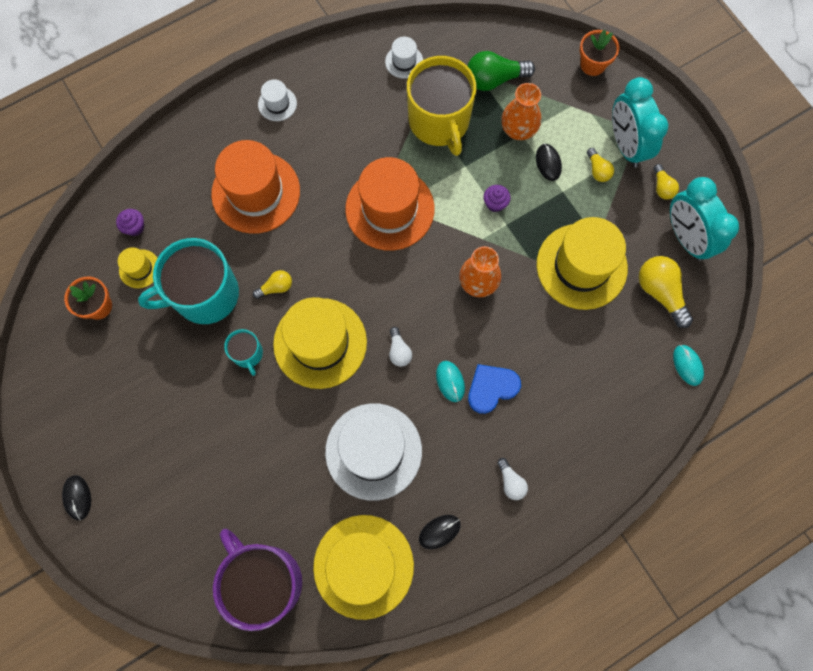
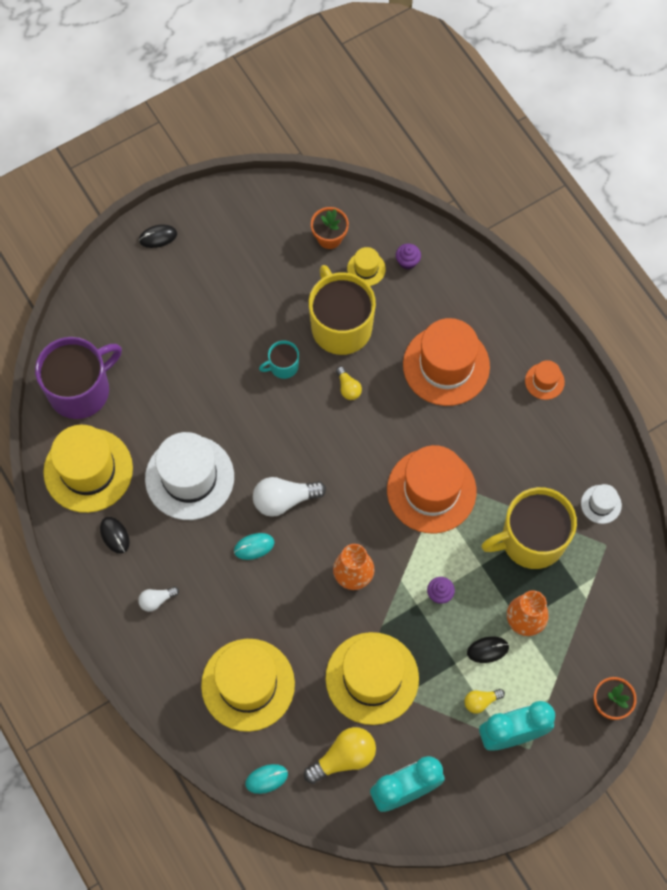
camera: 90 degrees right, 5 degrees down
turquoise mug [138,238,239,324] -> yellow mug [309,265,376,355]
white hat [258,79,297,121] -> orange hat [525,360,565,400]
yellow hat [273,297,367,389] -> yellow hat moved to [201,639,295,732]
white light bulb [389,327,412,367] -> white light bulb [253,477,326,517], size x1.80
green light bulb [468,51,535,91] -> none
blue heart [468,364,521,414] -> none
yellow light bulb [653,164,679,199] -> none

